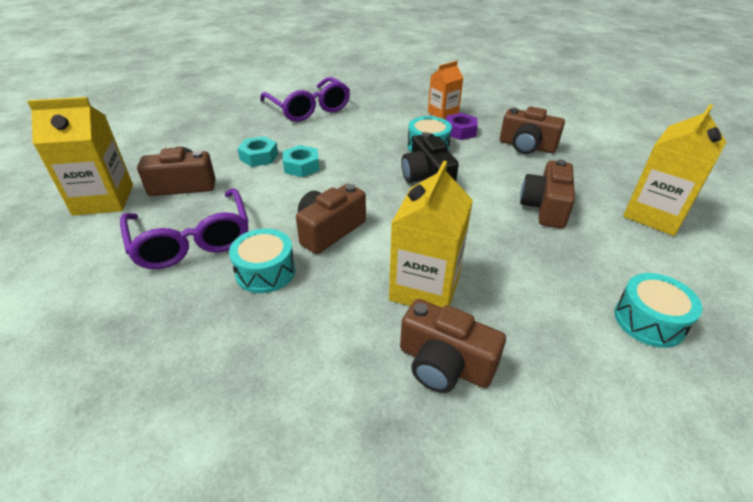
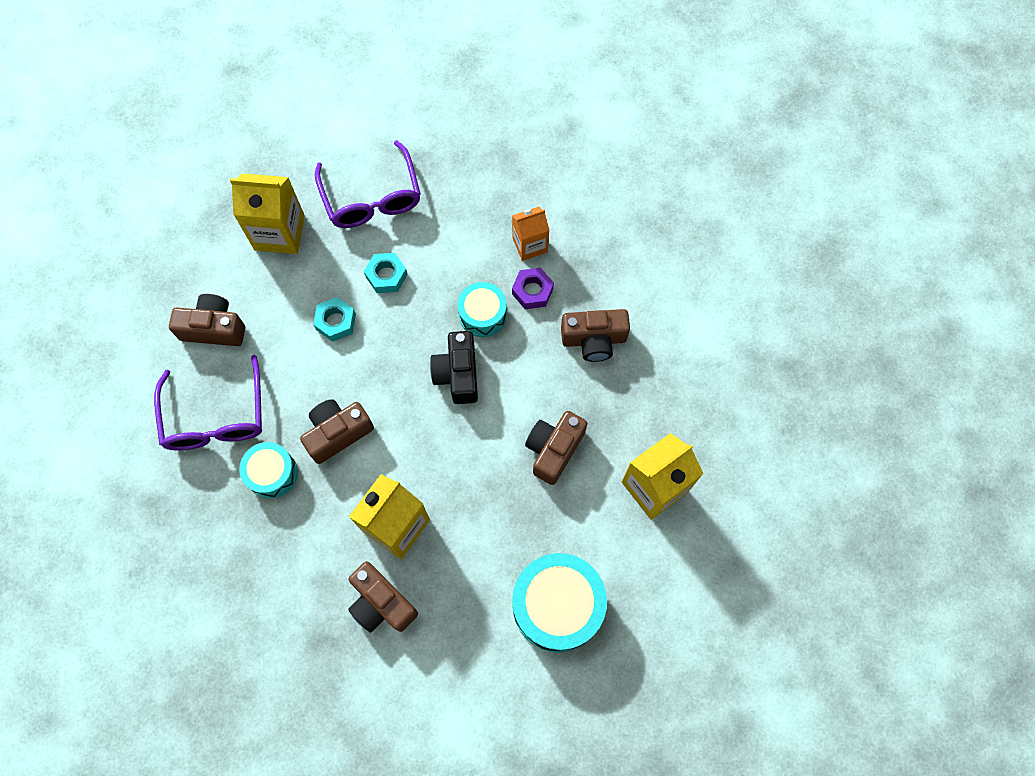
camera: 15 degrees right, 30 degrees up
yellow carton [27,97,133,216] -> yellow carton moved to [230,173,305,254]
turquoise nut [237,136,278,167] -> turquoise nut moved to [364,253,408,293]
brown camera [500,107,565,154] -> brown camera turned 45 degrees counterclockwise [561,309,630,362]
turquoise drum [614,273,702,348] -> turquoise drum [512,553,607,653], size x1.70

